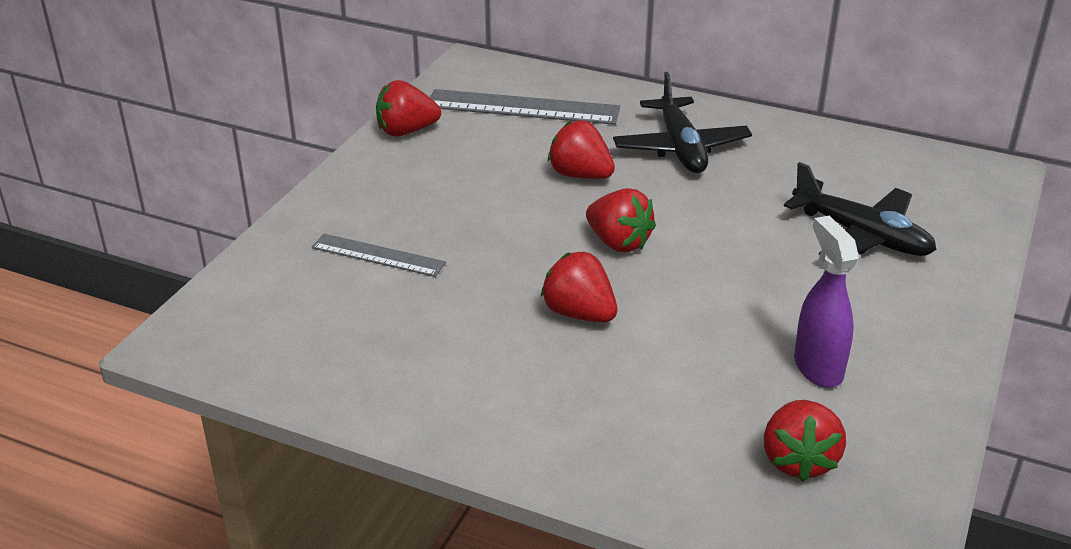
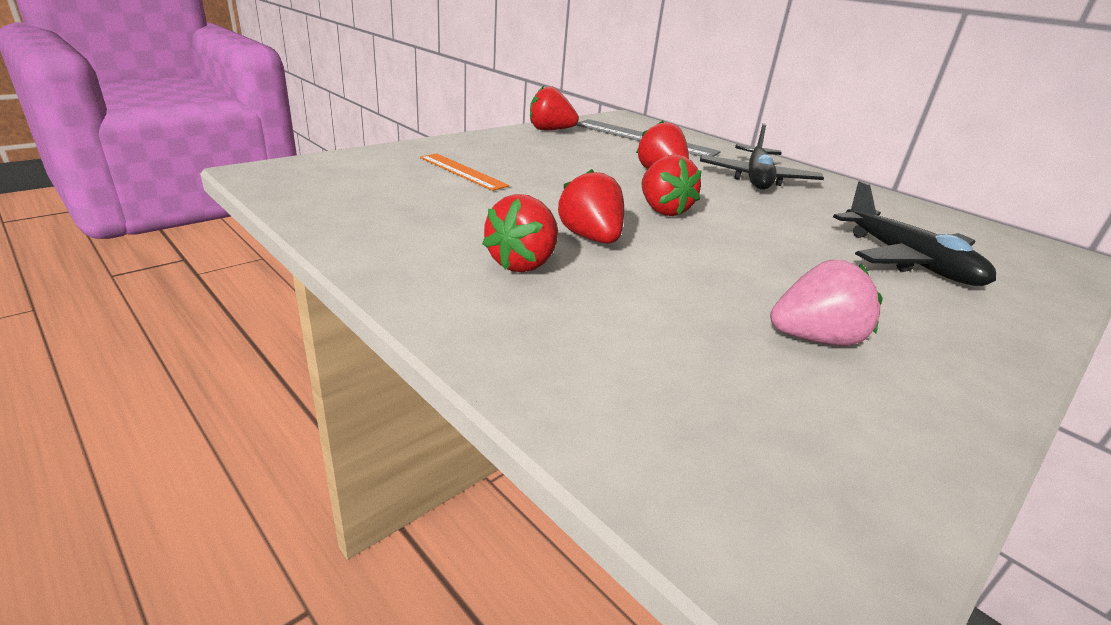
camera: 20 degrees right, 5 degrees down
grey ruler [312,234,446,277] -> orange ruler [420,153,509,191]
red strawberry [764,400,846,482] -> red strawberry moved to [482,194,558,272]
purple spray bottle [794,216,859,388] -> pink strawberry [770,260,883,346]

